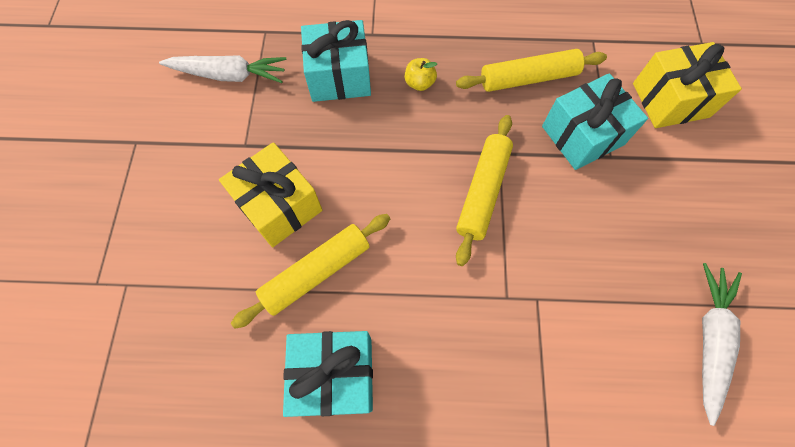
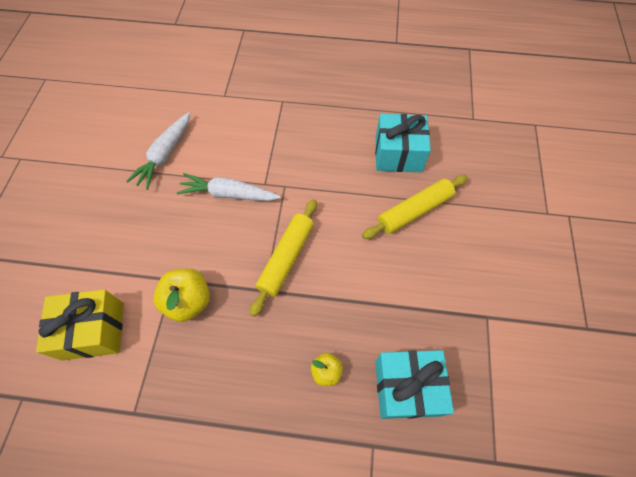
camera: 175 degrees left, 5 degrees down
white carrot [159,55,287,83] -> white carrot moved to [176,173,281,201]
yellow gift [219,142,322,247] -> none
yellow rolling pin [456,49,607,92] -> none
turquoise gift [542,73,648,170] -> yellow apple [153,269,210,322]

